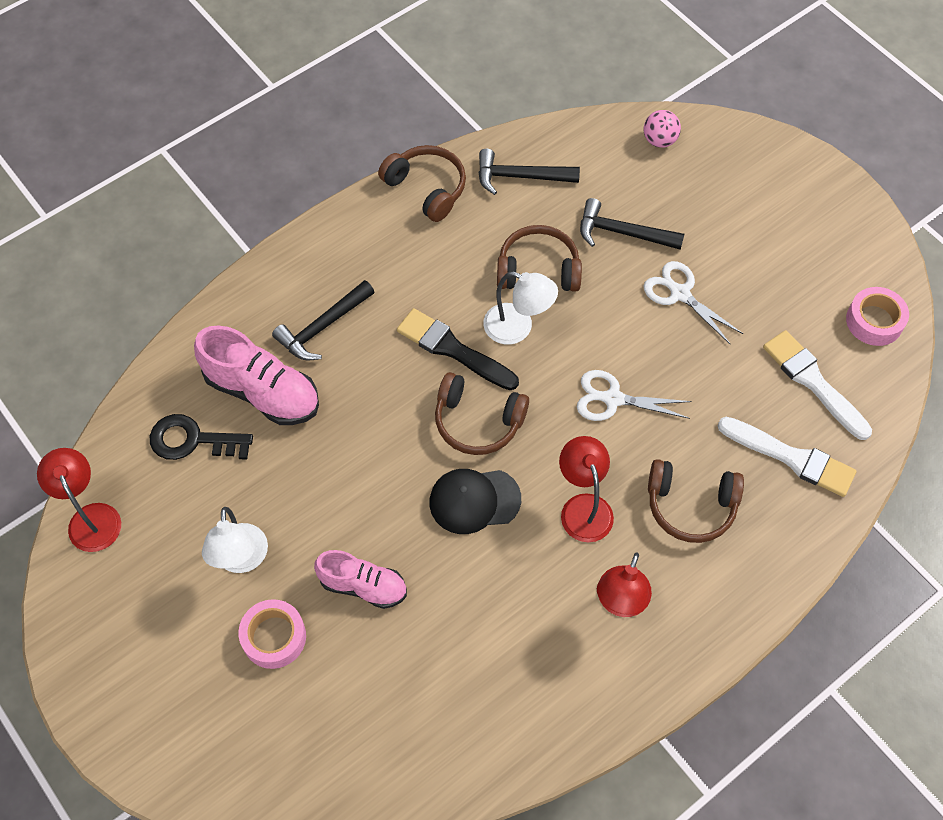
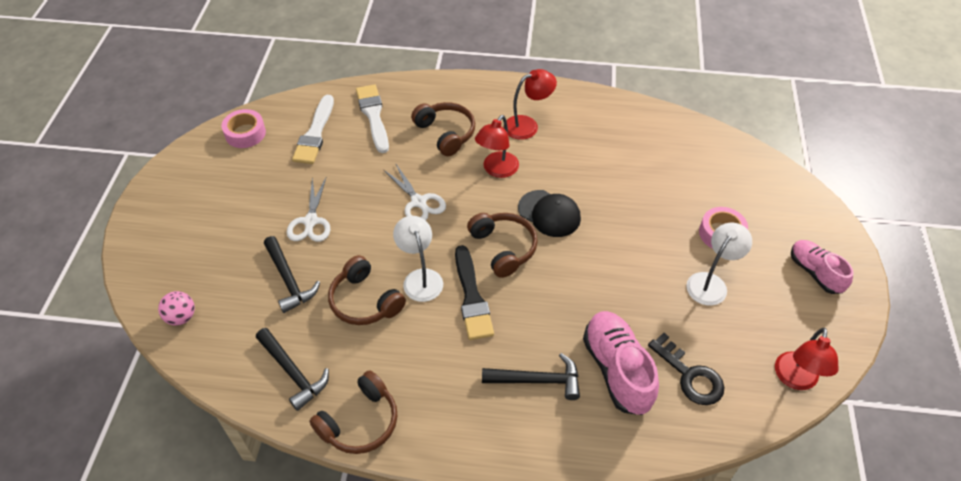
camera: 135 degrees left, 10 degrees down
pink shoe [314,550,407,609] -> pink shoe moved to [791,240,854,294]
brown headphones [378,145,466,222] -> brown headphones turned 135 degrees counterclockwise [310,370,397,454]

